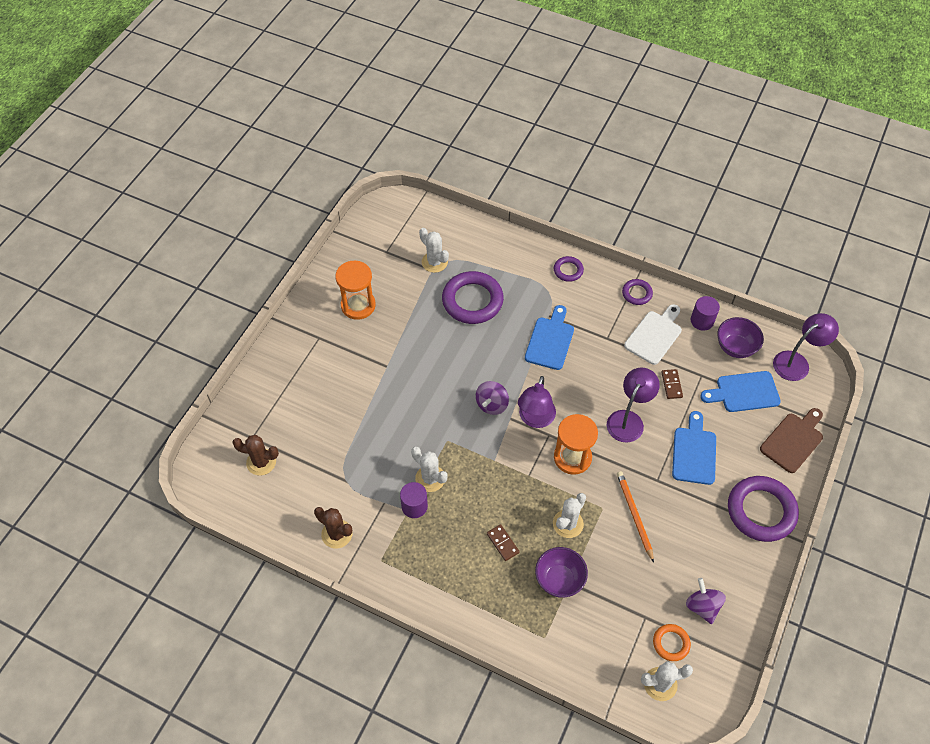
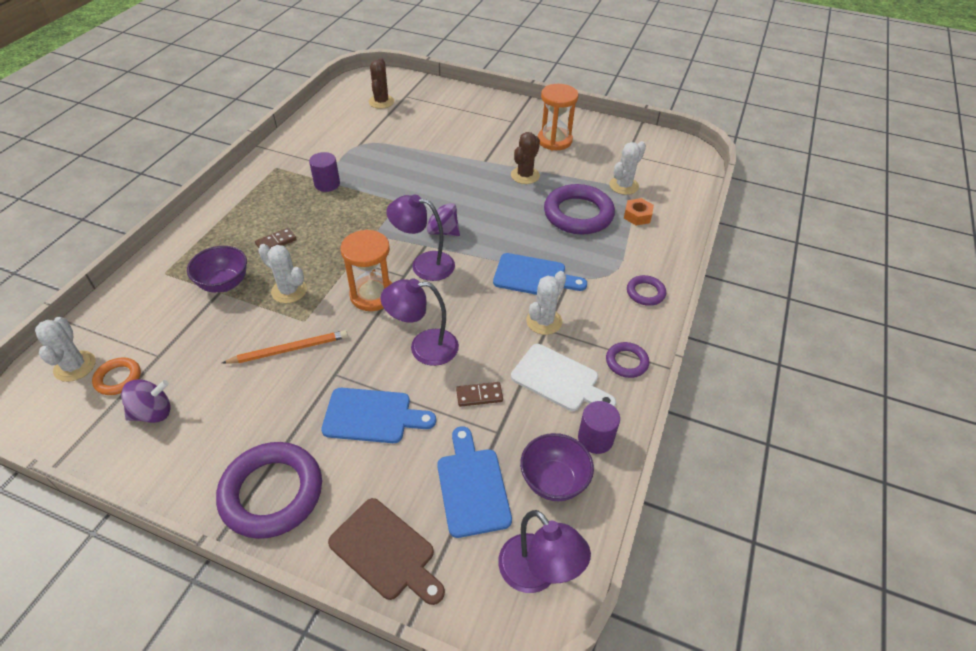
camera: 85 degrees right, 10 degrees down
brown cactus [314,507,352,549] -> brown cactus moved to [511,132,540,184]
white cactus [411,446,448,492] -> white cactus moved to [526,271,566,335]
purple lamp [607,367,660,443] -> purple lamp turned 150 degrees clockwise [380,279,459,366]
none -> orange nut [624,198,654,225]

